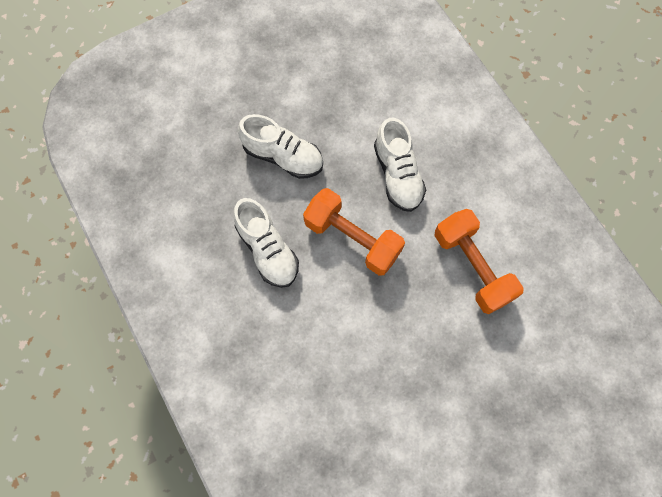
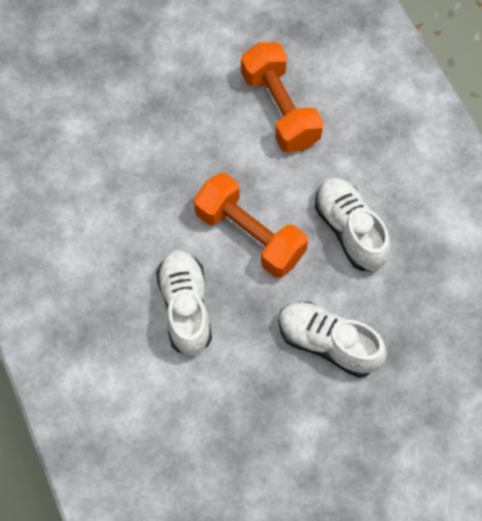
camera: 175 degrees left, 5 degrees down
orange dumbbell [435,209,524,314] -> orange dumbbell moved to [241,42,323,152]

